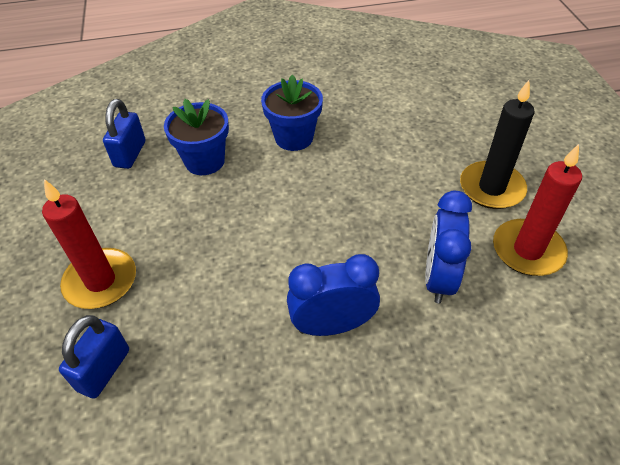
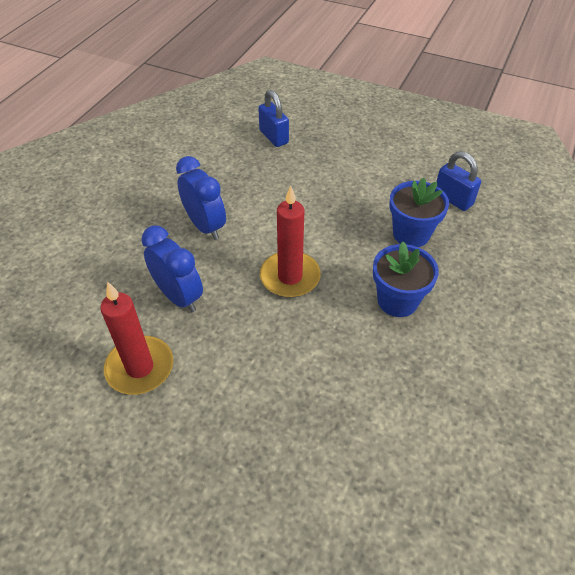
camera: 125 degrees right, 0 degrees up
red candle [42,179,136,309] -> red candle moved to [260,186,321,298]
blue clock [287,254,380,336] -> blue clock turned 60 degrees counterclockwise [176,156,226,240]
black candle [460,80,534,209] -> none

